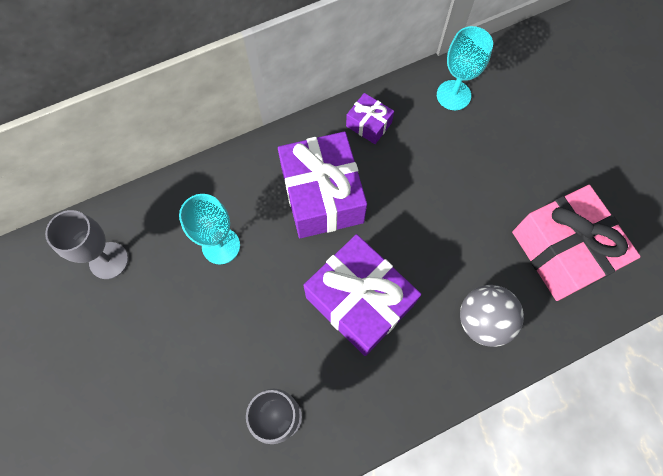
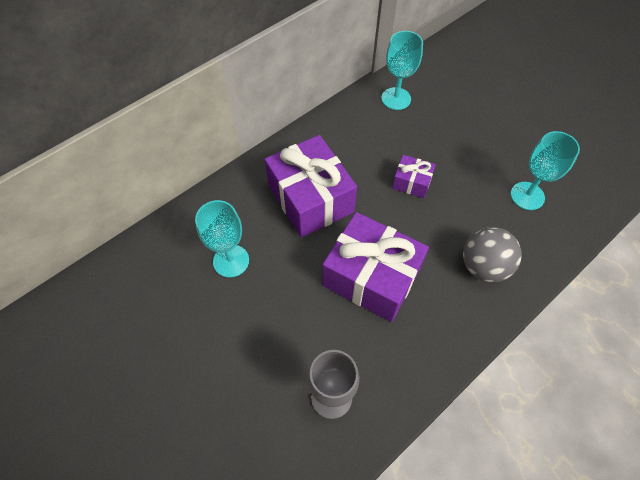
camera: 15 degrees left, 10 degrees down
grey goblet [45,210,128,279] -> none
purple gift [346,93,394,144] -> purple gift moved to [392,155,436,198]
pink gift [512,185,641,301] -> turquoise goblet [511,131,580,210]

